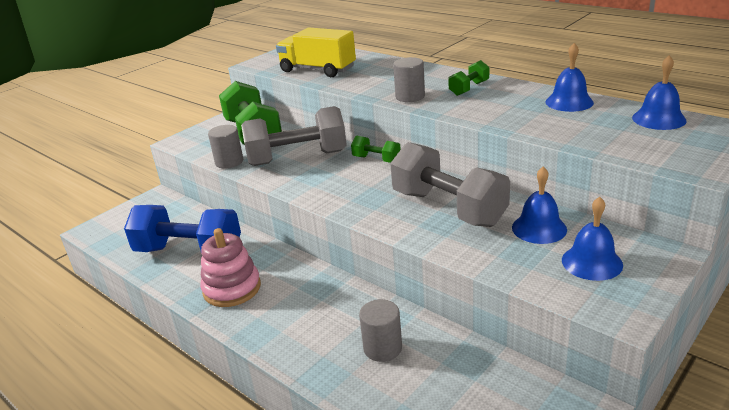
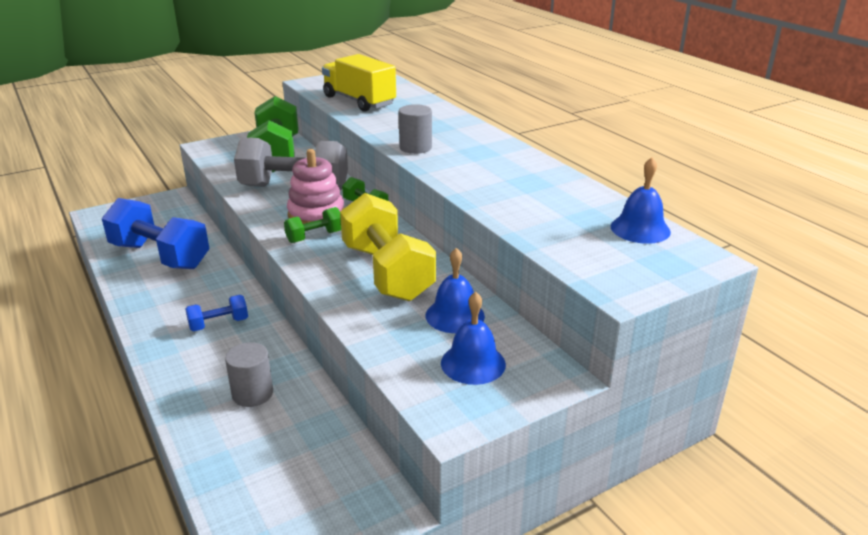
camera: 15 degrees right, 0 degrees up
pink stacking toy [200,228,261,307] -> pink stacking toy moved to [287,149,344,224]
grey cylinder [208,125,243,169] -> none
grey dumbbell [390,142,510,227] -> yellow dumbbell [340,193,436,301]
green dumbbell [448,60,489,96] -> green dumbbell moved to [284,207,341,243]
blue bell [546,43,594,112] -> none
none -> blue dumbbell [185,295,248,331]

